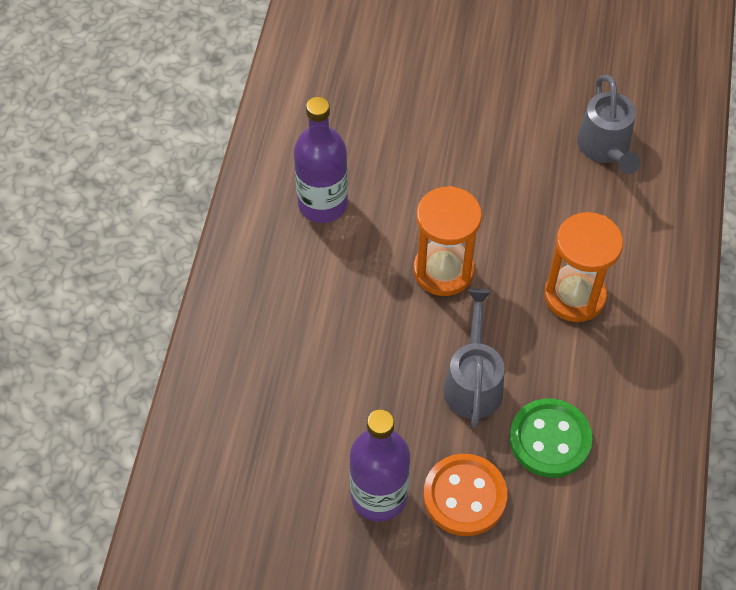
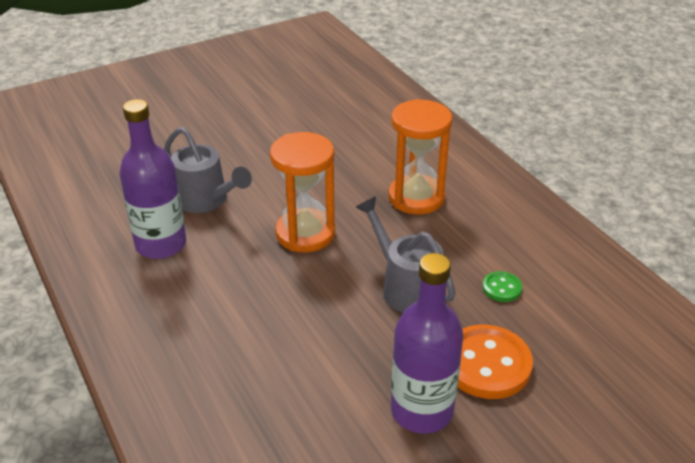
camera: 40 degrees left, 20 degrees down
green button [509,398,592,478] -> green button [483,271,522,302], size x0.49
grey watering can [577,75,640,174] -> grey watering can moved to [164,127,252,213]

